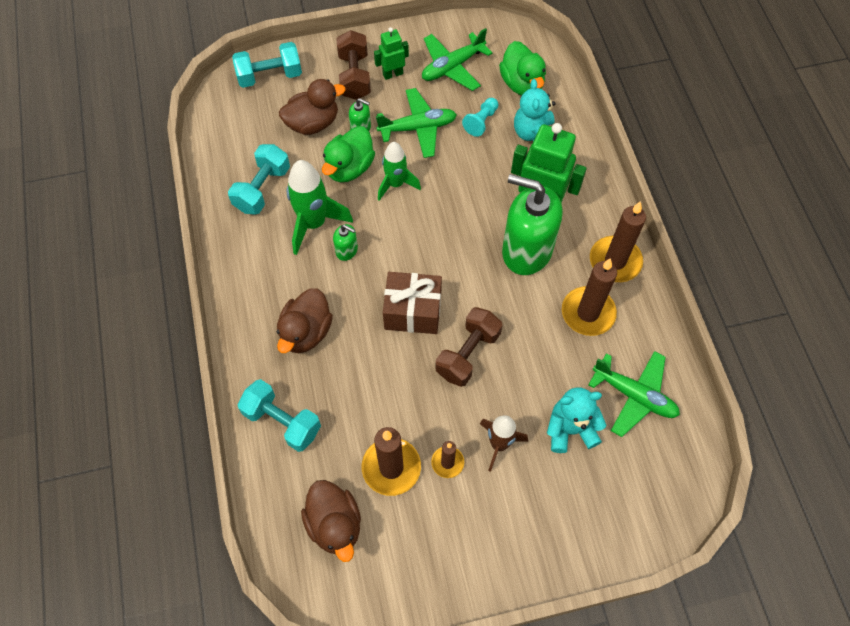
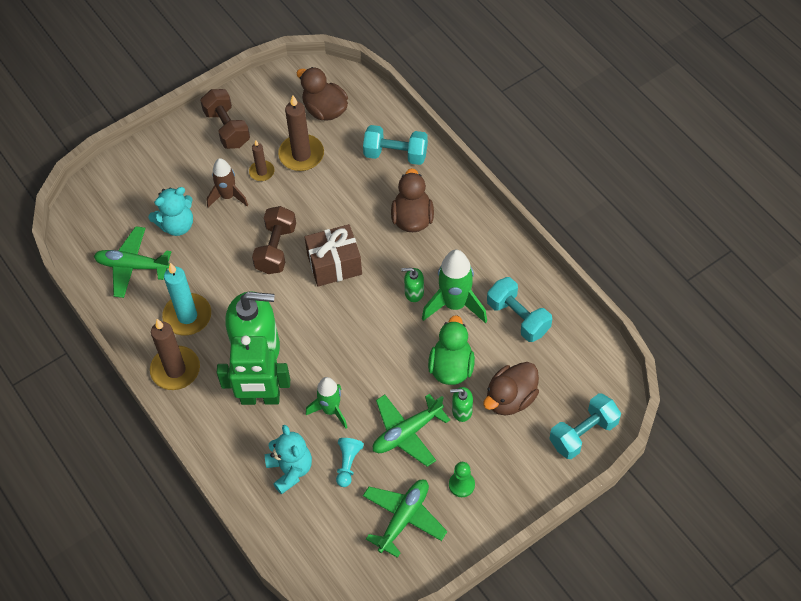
camera: 160 degrees right, 5 degrees down
turquoise dumbbell [228,144,290,215] -> turquoise dumbbell turned 45 degrees counterclockwise [487,277,552,342]
brown dumbbell [336,30,371,100] -> brown dumbbell moved to [200,89,250,149]
green robot [374,27,409,80] -> green pawn [449,462,475,497]
green rocket [378,142,421,201] -> green rocket moved to [306,377,348,429]
green duck [499,41,546,95] -> none
brown candle [562,258,617,336] -> turquoise candle [162,263,211,336]

